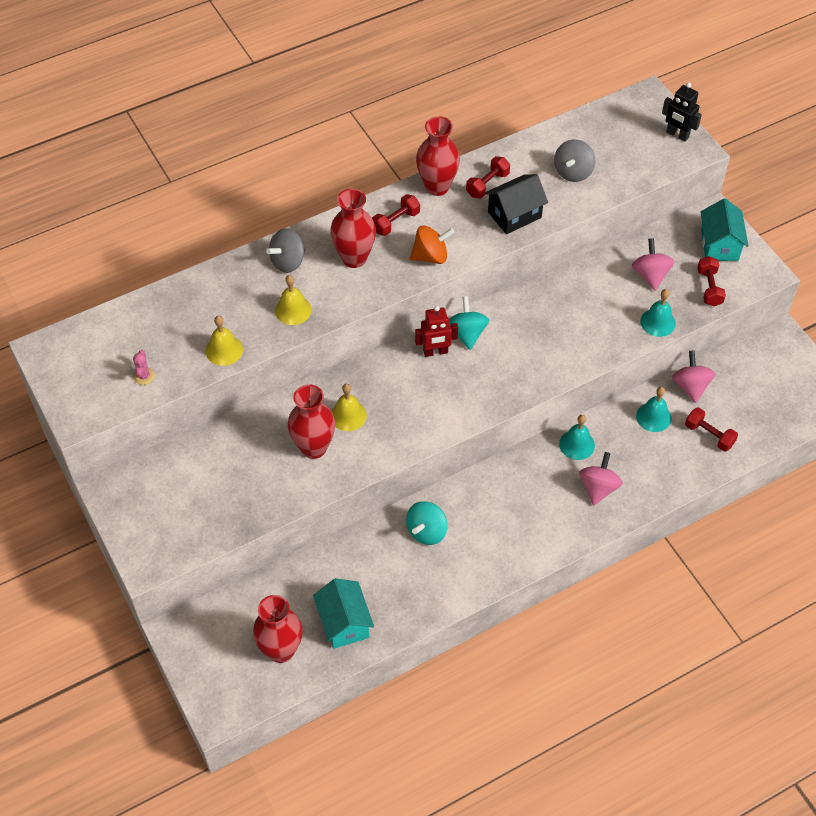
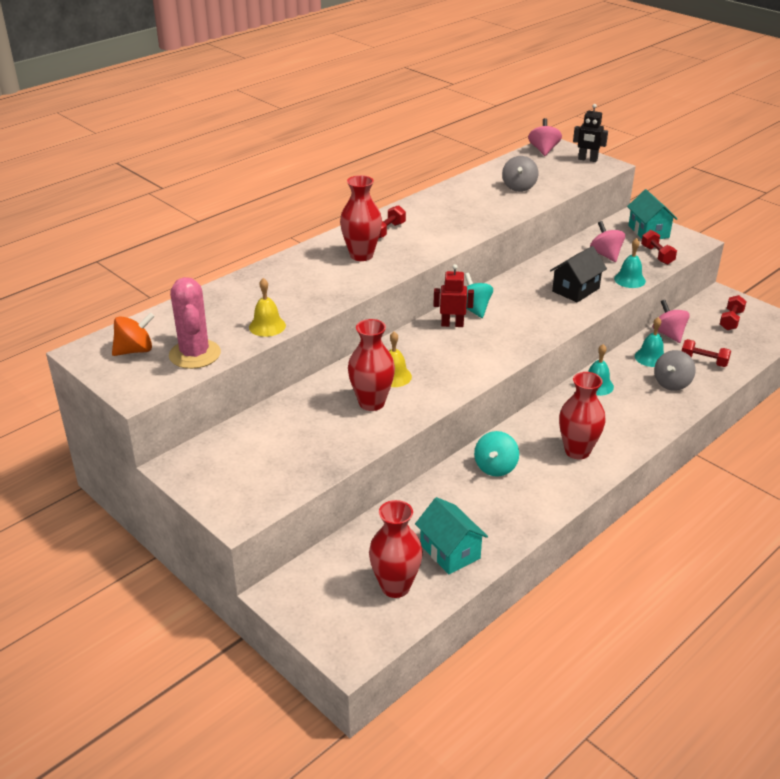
camera: 15 degrees left, 20 degrees down
pink cactus [133,350,155,385] -> pink cactus [169,277,221,369], size x2.36
grey spinning top [266,228,306,273] -> grey spinning top moved to [654,350,696,391]
yellow bell [275,275,312,325] -> none
orange spinning top [410,225,454,264] -> orange spinning top moved to [112,312,155,356]
red robot [415,306,458,357] -> red robot turned 150 degrees counterclockwise [433,264,474,327]
red vase [416,116,460,196] -> red vase moved to [559,372,606,460]
red dumbbell [466,156,510,198] -> red dumbbell moved to [720,295,747,330]
black house [485,174,548,234] -> black house moved to [550,246,607,303]
pink spinning top [579,452,623,506] -> pink spinning top moved to [528,118,562,156]

